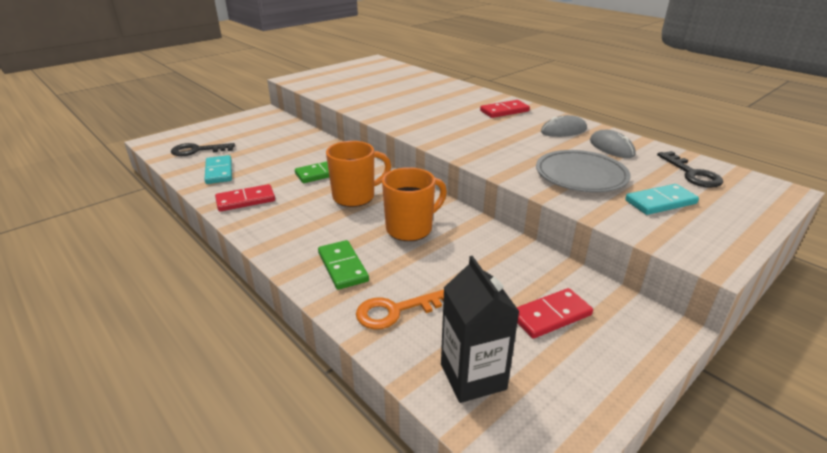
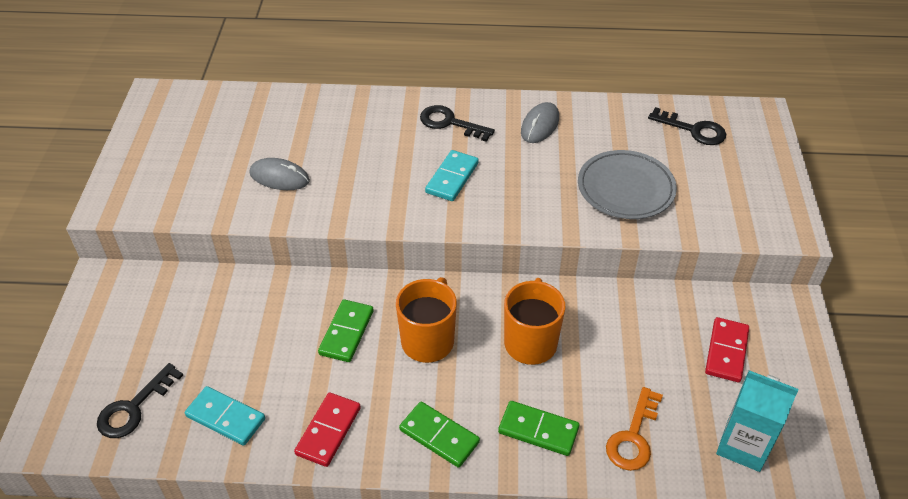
camera: 45 degrees left, 15 degrees up
black carton [441,256,520,403] -> turquoise carton [716,370,798,472]
red domino [480,100,530,118] -> black key [420,105,495,142]
grey mouse [590,130,636,158] -> grey mouse moved to [249,158,310,190]
turquoise domino [625,184,699,215] -> turquoise domino moved to [425,150,479,201]
none -> green domino [399,402,480,468]

